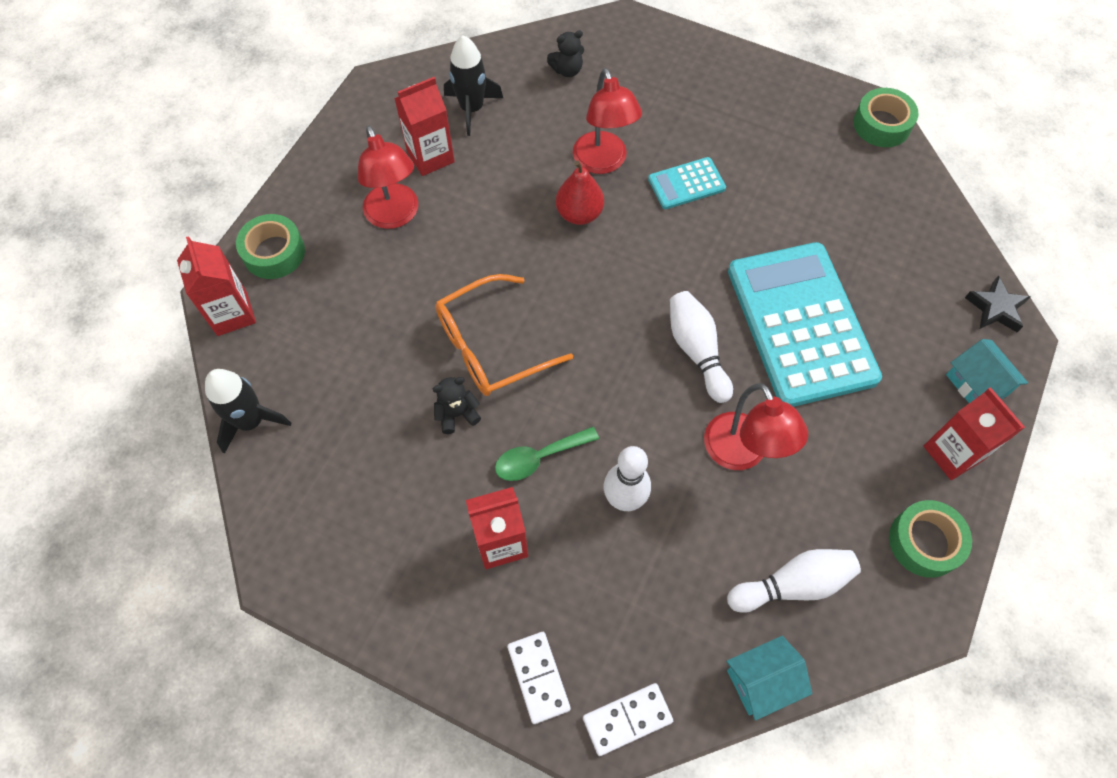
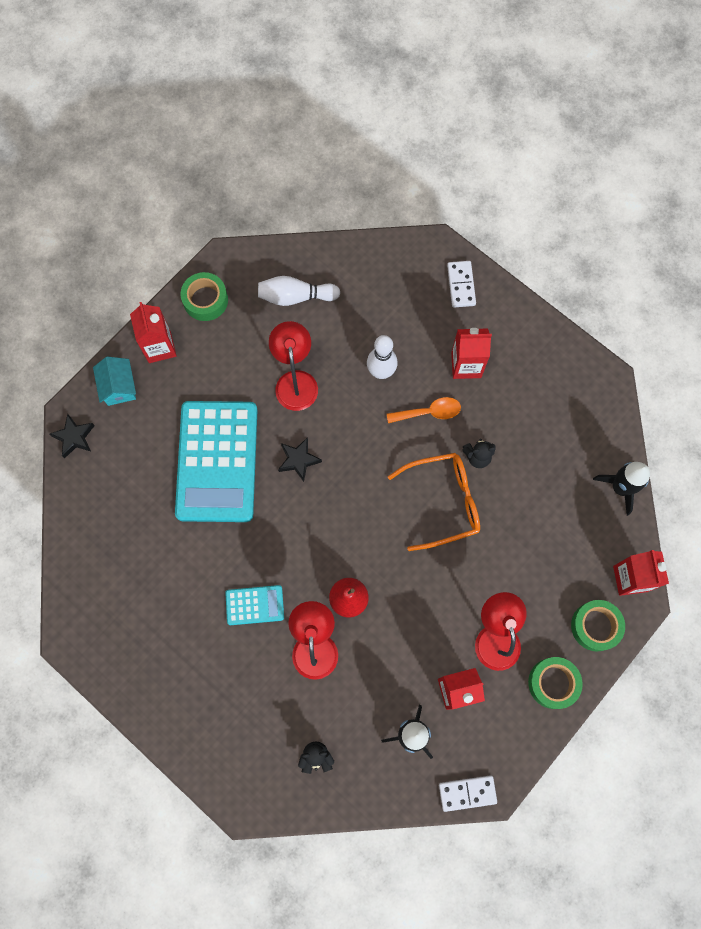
camera: 165 degrees left, 10 degrees up
green spoon [495,426,599,481] -> orange spoon [387,397,461,423]
white domino [583,683,673,756] -> white domino moved to [439,775,497,812]
white bowling pin [670,291,733,403] -> black star [278,437,322,482]
turquoise house [726,636,812,721] -> none
green tape [853,88,918,147] -> green tape moved to [528,657,583,709]

